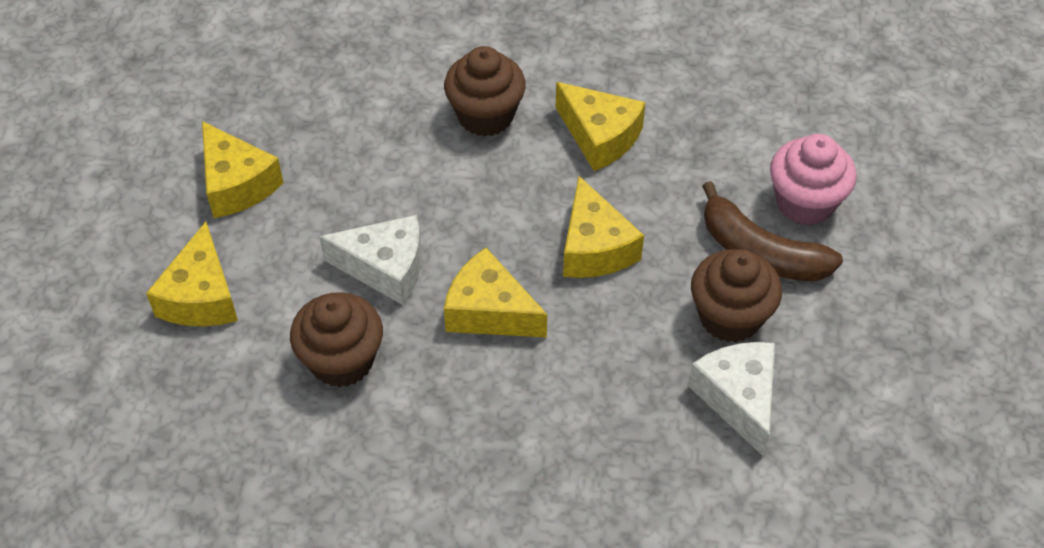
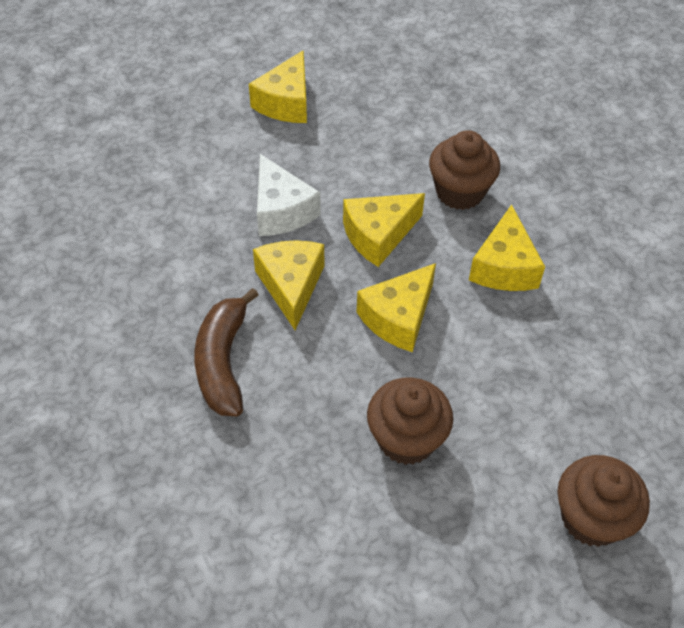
camera: 55 degrees right, 0 degrees up
yellow cheese [146,222,238,327] -> yellow cheese moved to [343,193,425,267]
brown cupcake [290,292,383,388] -> brown cupcake moved to [557,455,650,547]
white cheese [688,342,775,456] -> none
brown banana [702,181,843,281] -> brown banana moved to [194,288,259,416]
pink cupcake [770,134,857,225] -> none

